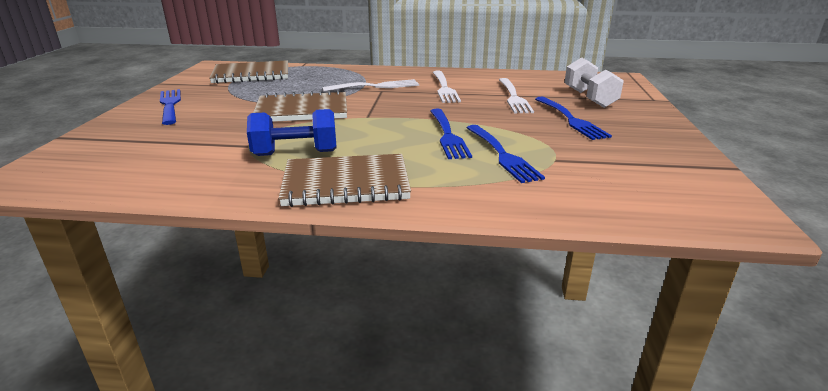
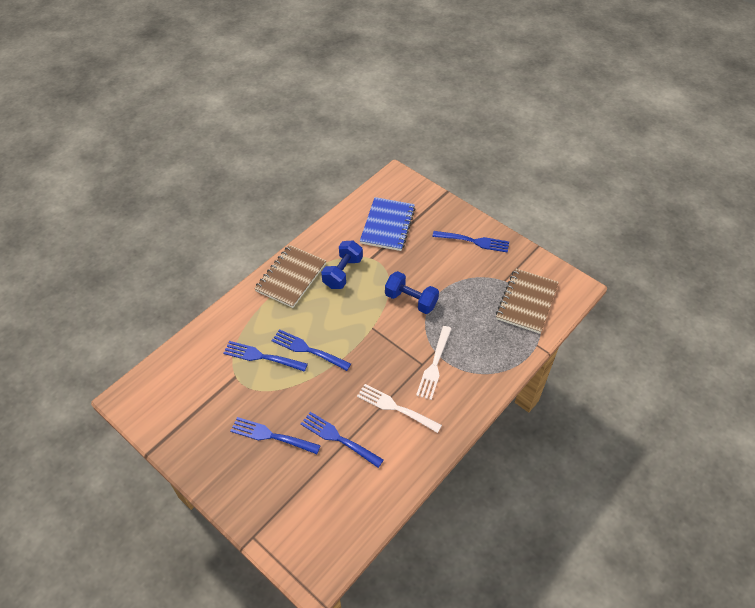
camera: 125 degrees right, 25 degrees up
brown notebook [253,90,347,122] -> blue dumbbell [385,271,439,314]
white fork [499,78,534,113] -> blue fork [301,412,384,468]
white dumbbell [564,57,624,108] -> none
none -> blue notebook [360,197,415,251]

